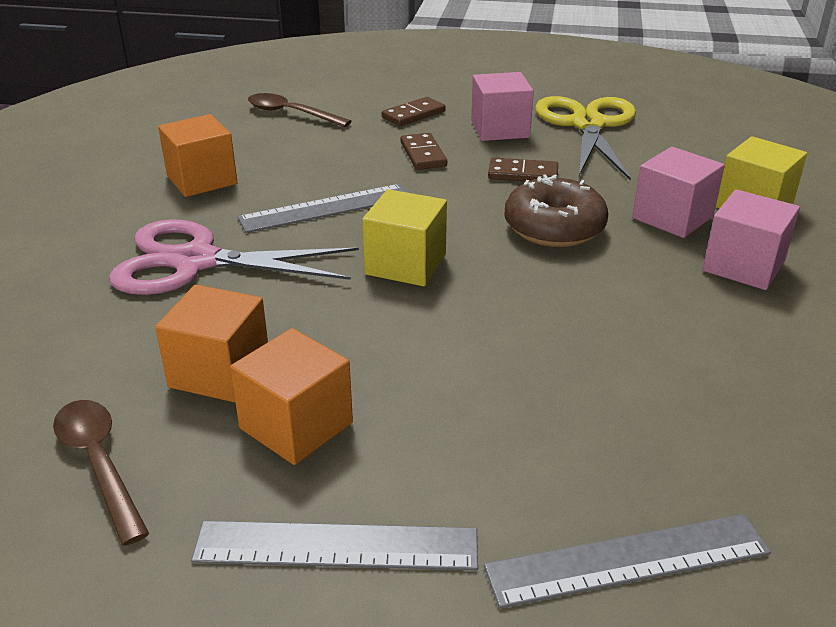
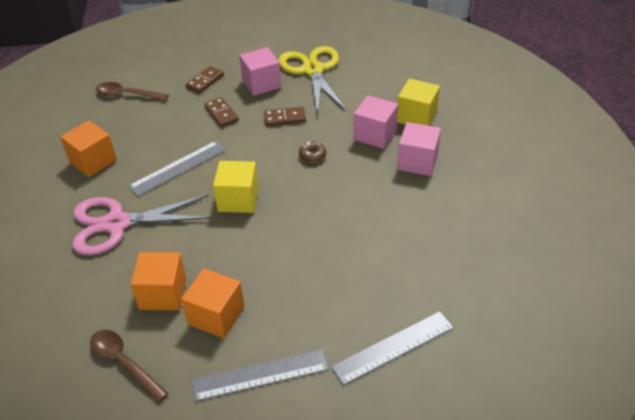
camera: 15 degrees left, 10 degrees up
brown donut [504,174,608,247] -> brown donut [299,141,326,163], size x0.47

